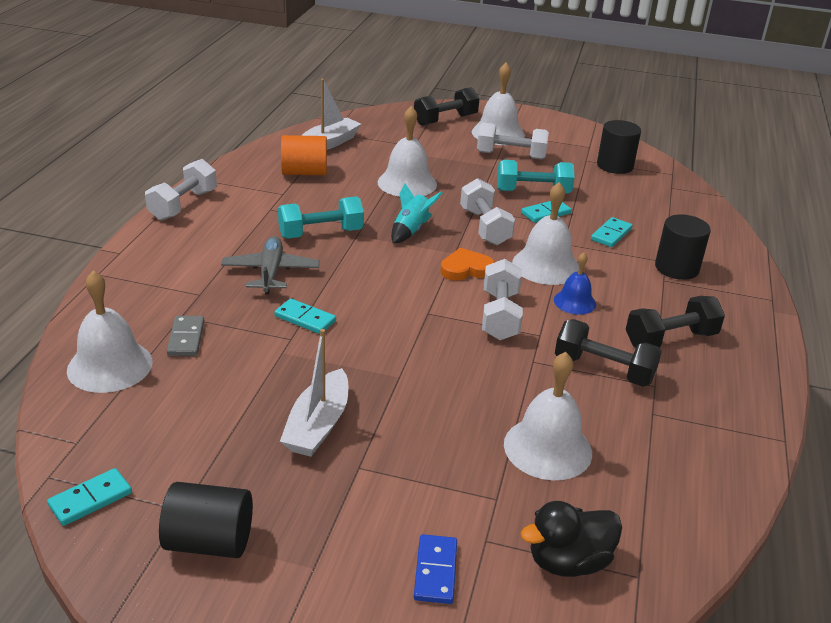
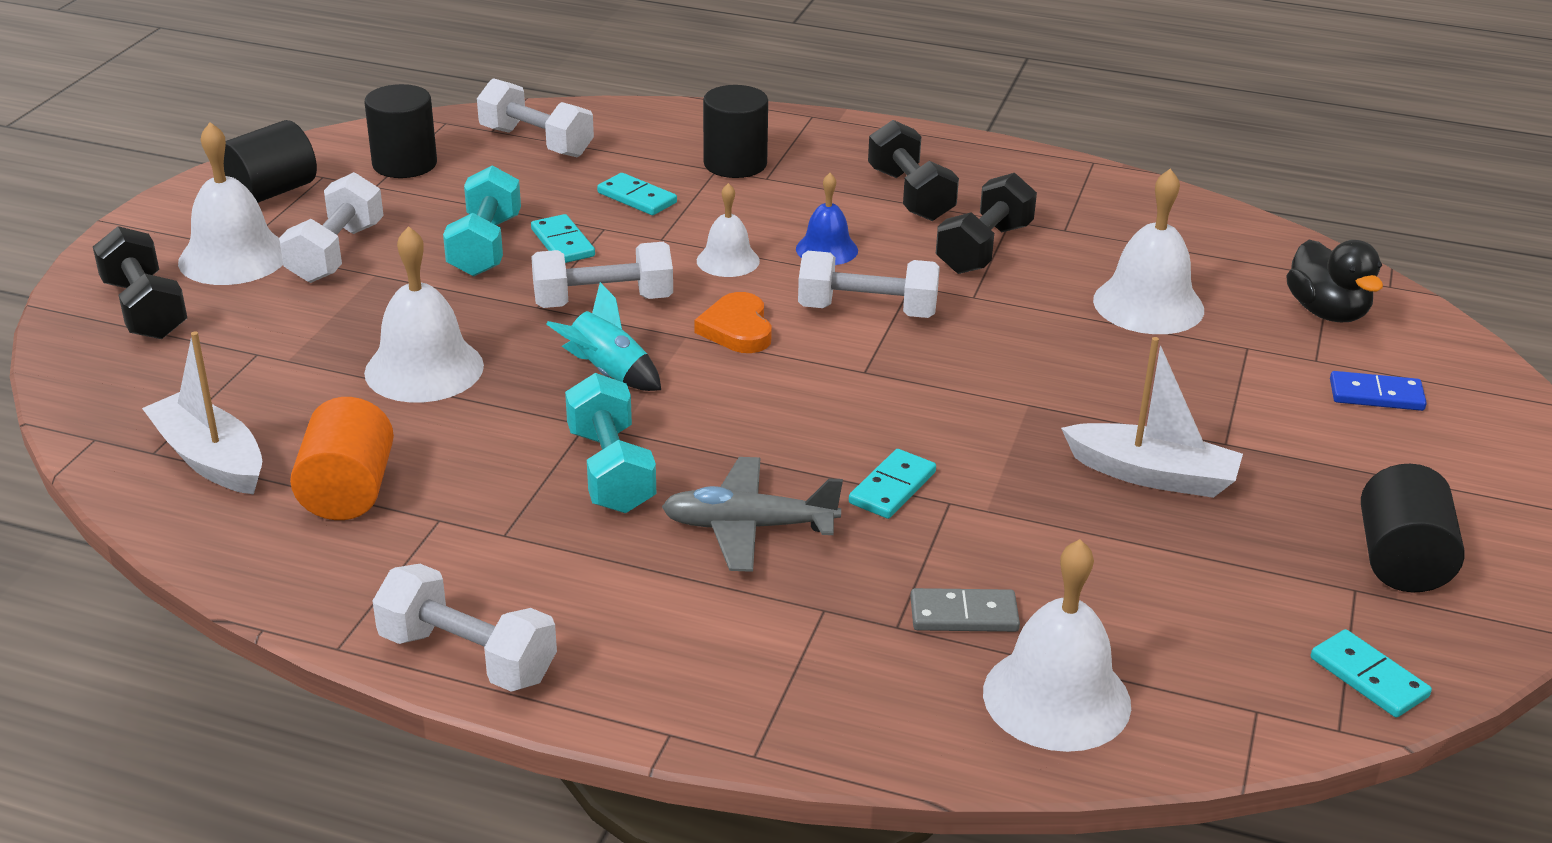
camera: 85 degrees left, 0 degrees up
white bell [512,182,579,285] -> white bell [697,183,760,277], size x0.59
none -> black cylinder [224,120,317,203]
none -> white dumbbell [477,78,594,157]

